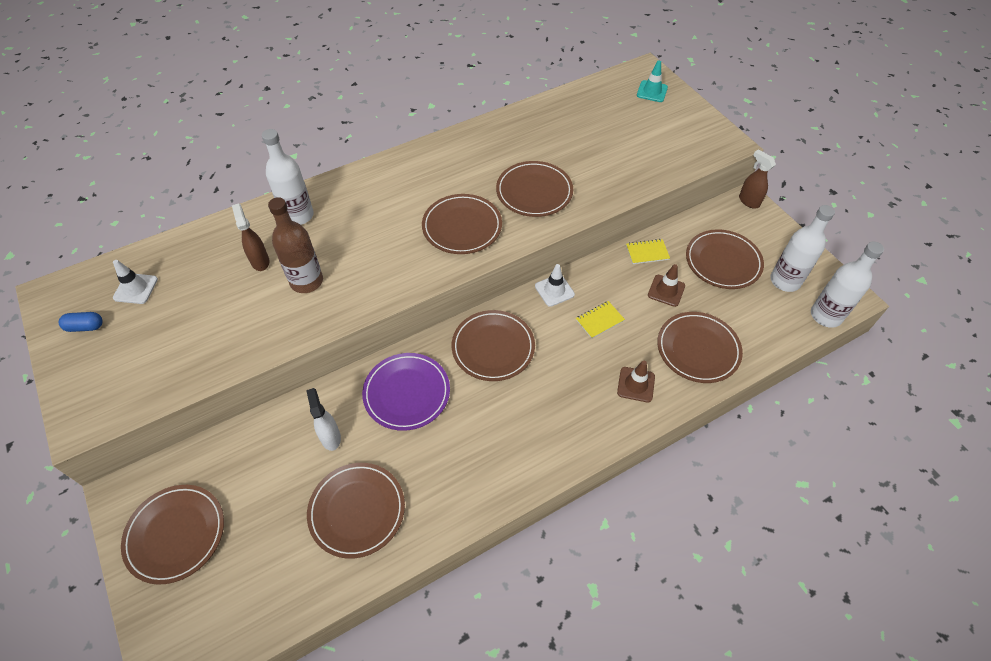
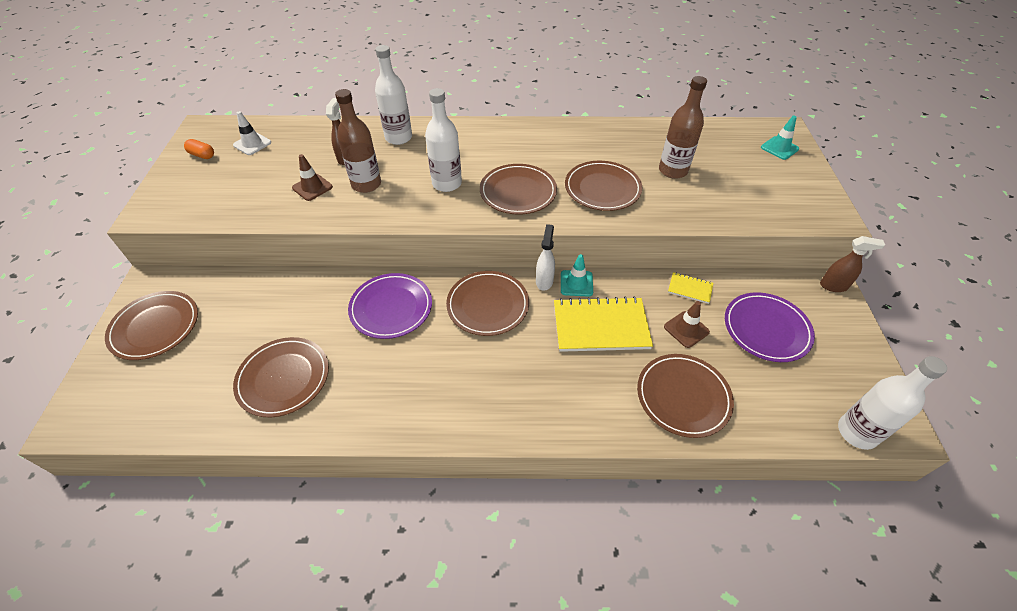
camera: 30 degrees right, 5 degrees down
blue capsule [59,312,102,332] -> orange capsule [184,139,214,159]
white spray bottle [306,388,341,451] -> white spray bottle moved to [536,224,555,291]
white traffic cone [535,264,575,307] -> turquoise traffic cone [561,254,593,297]
yellow notebook [576,301,625,339] -> yellow notebook [554,296,653,352], size x2.10
brown traffic cone [617,361,655,403] -> brown traffic cone moved to [292,154,333,201]
brown plate [686,229,764,289] -> purple plate [725,292,815,362]
brown spray bottle [739,149,776,209] -> brown spray bottle turned 105 degrees clockwise [820,236,885,292]
white bottle [770,205,835,292] -> white bottle moved to [425,88,462,192]
none -> brown bottle [659,76,707,179]

